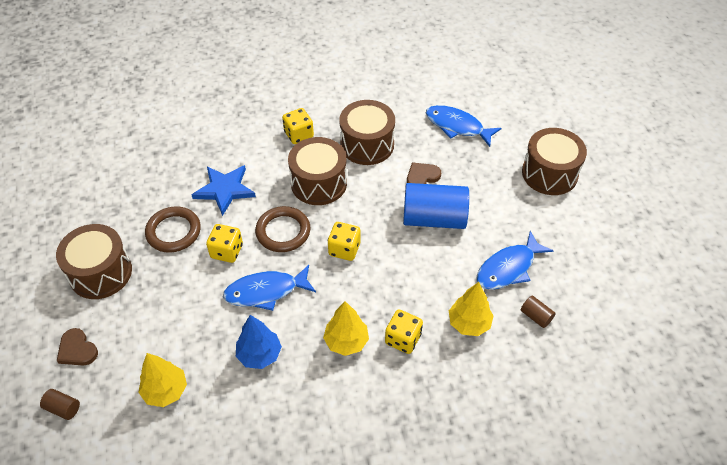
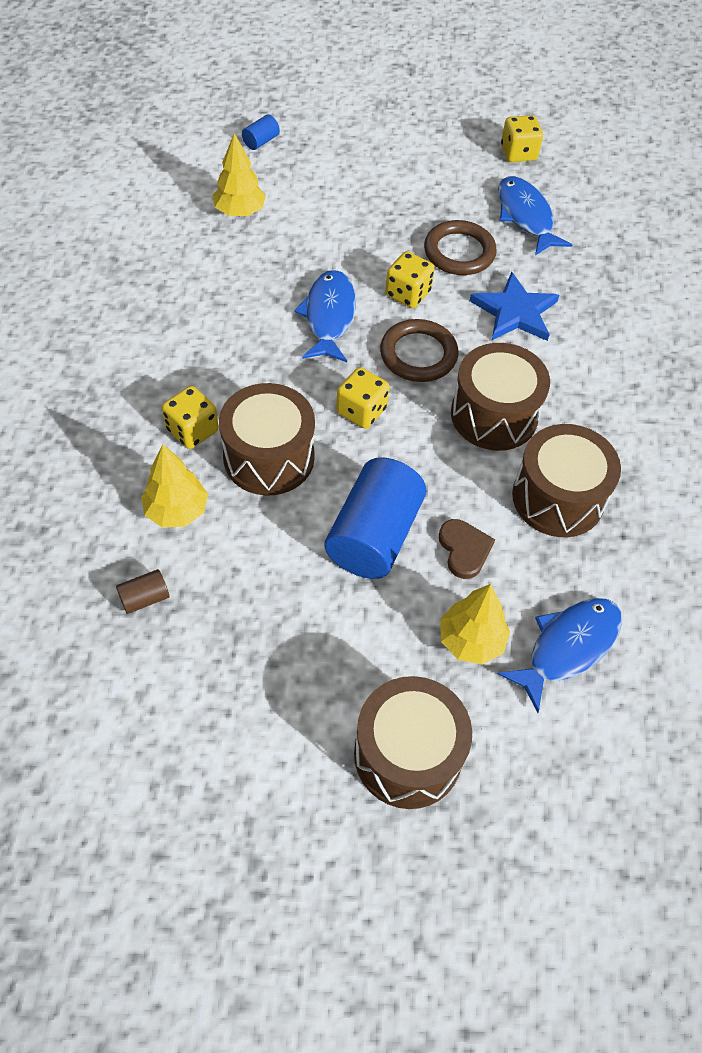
camera: 105 degrees right, 5 degrees up
brown cylinder [40,389,80,420] -> blue cylinder [242,115,280,150]
brown drum [56,224,132,299] -> brown drum moved to [219,383,315,496]
brown heart [57,328,98,366] -> none
blue tree [236,315,282,369] -> none
yellow dice [282,108,314,144] -> yellow dice moved to [501,115,543,162]
yellow tree [323,301,369,356] -> yellow tree moved to [440,584,510,664]
blue fish [477,231,554,290] -> blue fish moved to [498,176,572,255]

